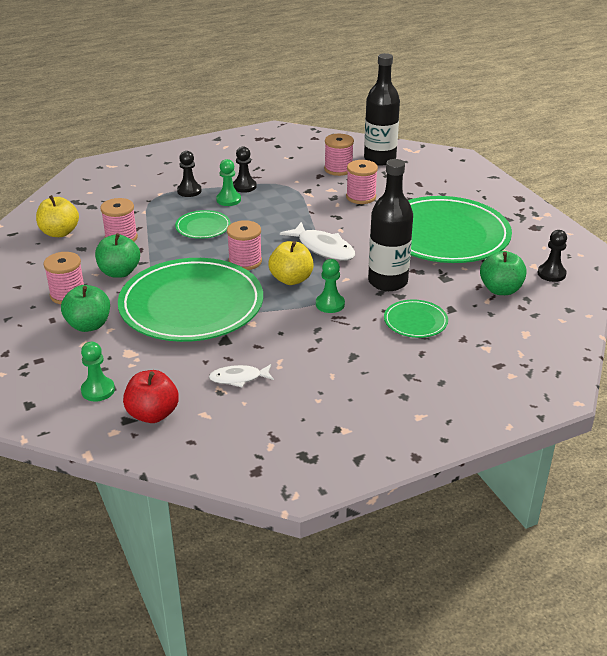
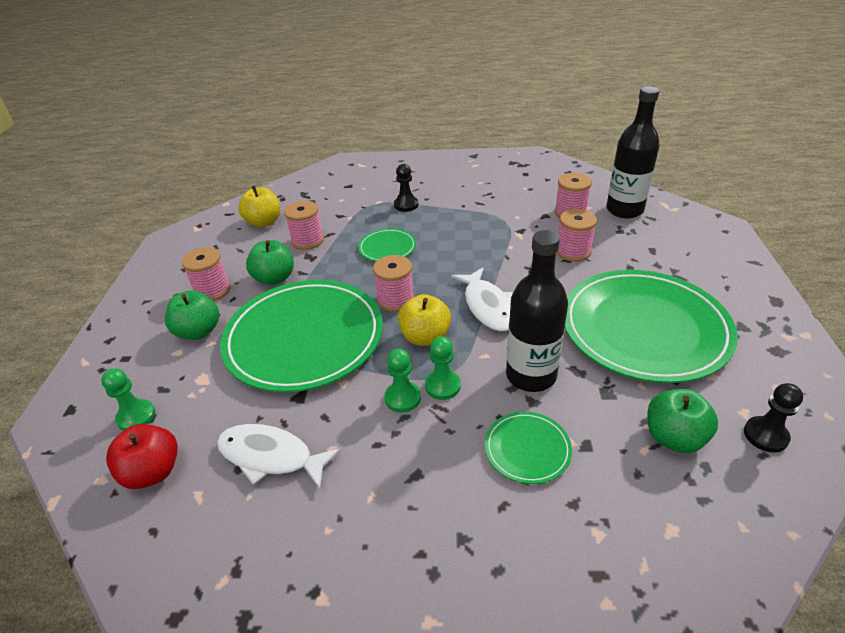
camera: 30 degrees right, 5 degrees up
white fish [209,364,274,388] -> white fish [217,424,341,489], size x1.63
green pawn [216,159,241,206] -> green pawn moved to [384,349,421,413]
black pawn [233,146,257,193] -> none

